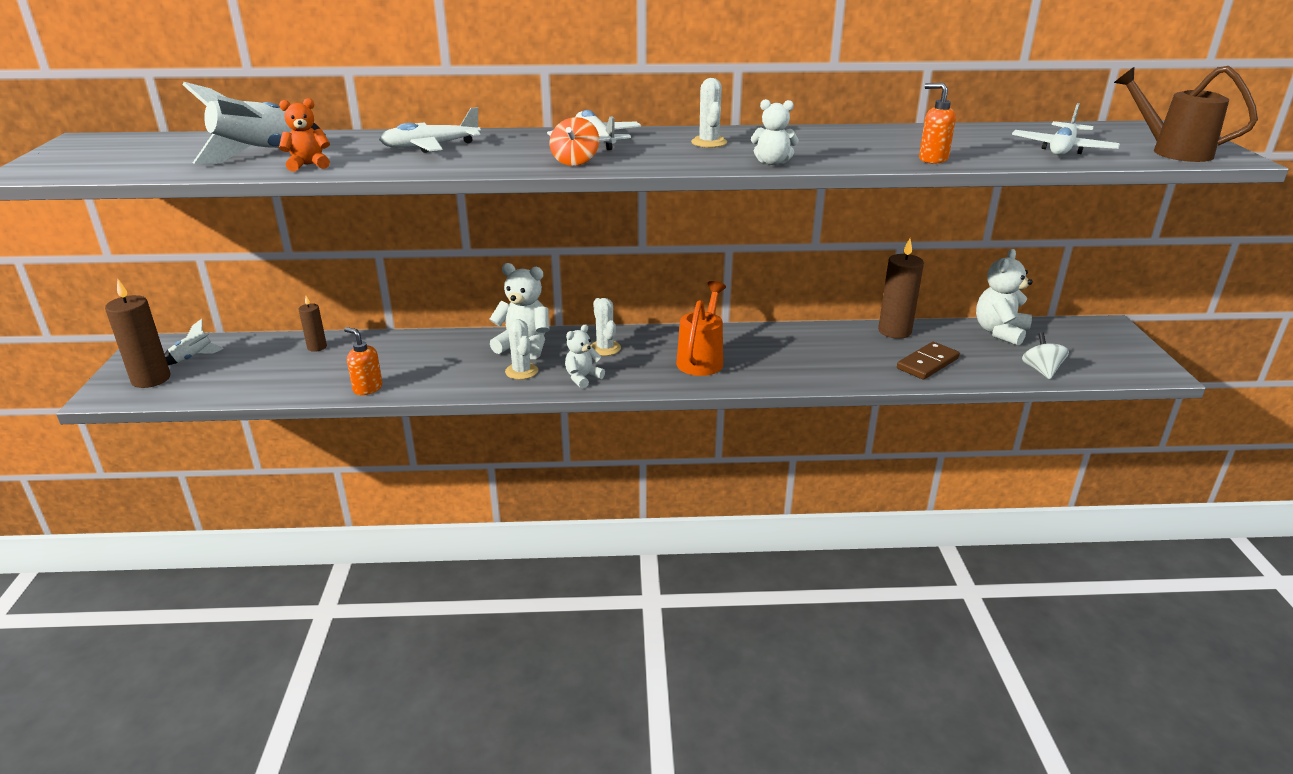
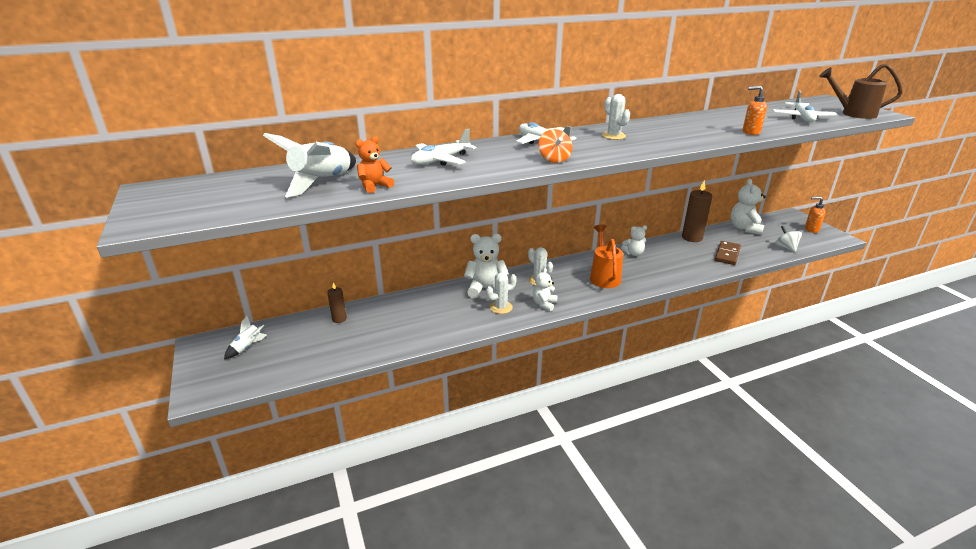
camera: 20 degrees left, 0 degrees up
brown candle [105,279,170,388] -> none
orange soap dispenser [344,327,383,395] -> orange soap dispenser moved to [805,196,826,233]
white cactus [505,319,538,380] -> white cactus turned 75 degrees counterclockwise [486,272,517,314]
white teddy bear [751,99,798,165] -> white teddy bear moved to [621,225,647,256]

